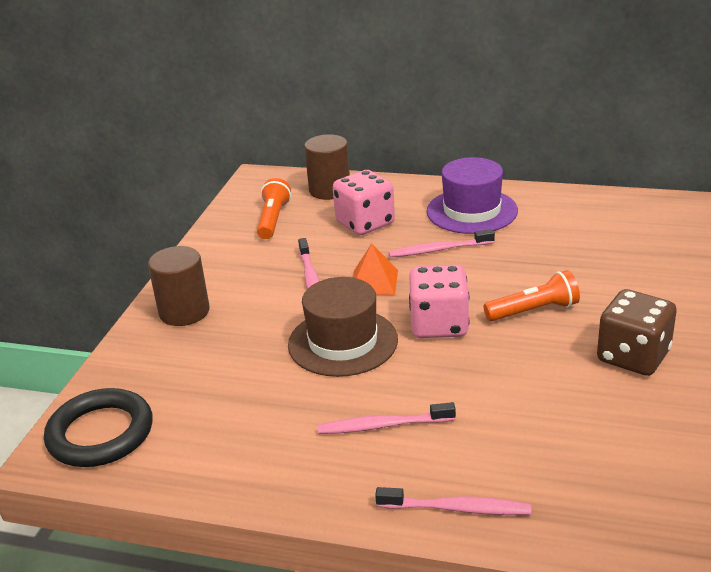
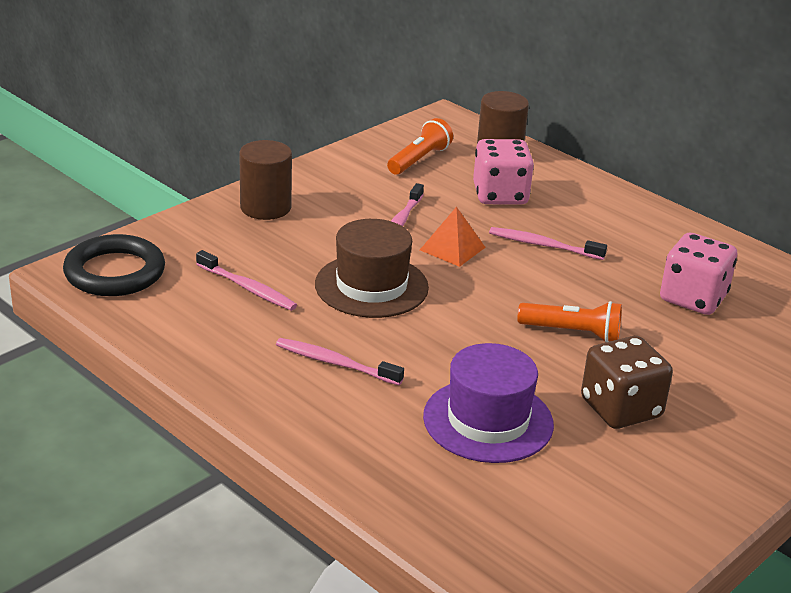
camera: 25 degrees right, 0 degrees up
pink toothbrush [375,487,531,515] -> pink toothbrush moved to [196,250,297,311]
pink dice [409,265,469,338] -> pink dice moved to [660,233,737,315]
purple hat [427,157,518,234] -> purple hat moved to [423,343,554,463]

